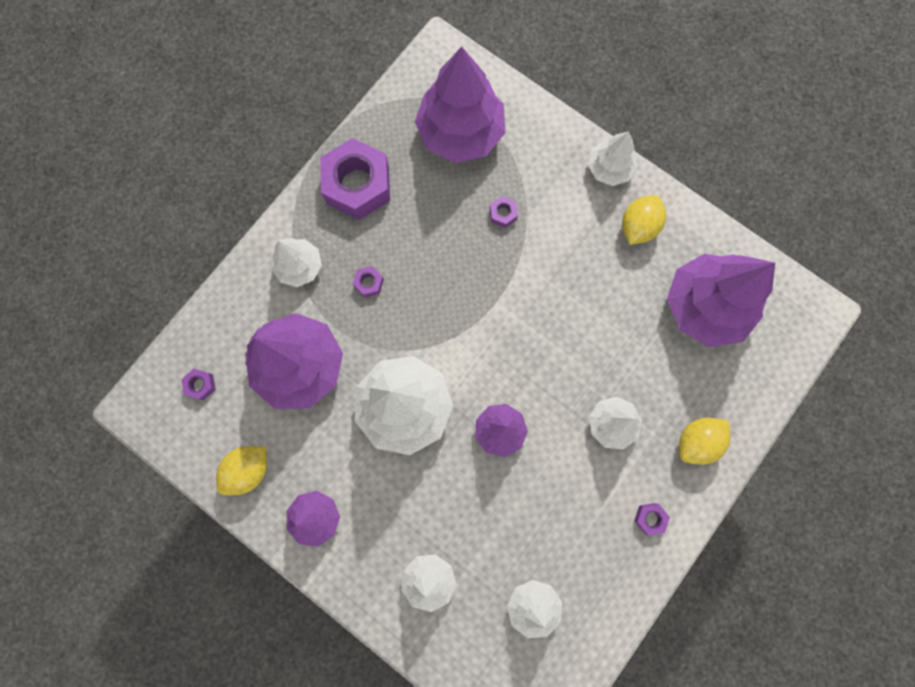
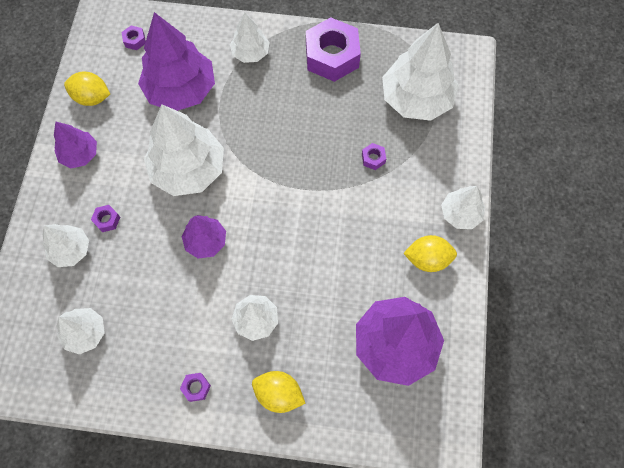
camera: 60 degrees right, 10 degrees down
purple nut [353,266,384,297] -> purple nut moved to [91,205,120,232]
purple tree [415,47,505,163] -> white tree [382,23,459,121]

